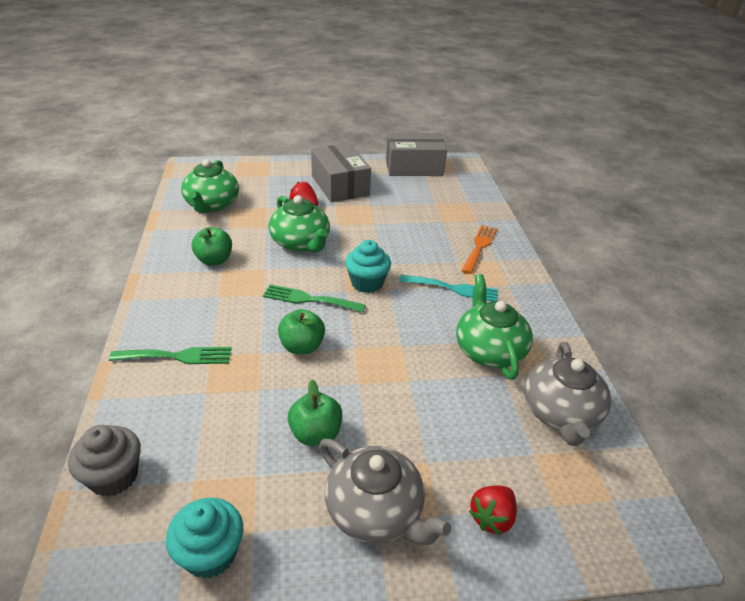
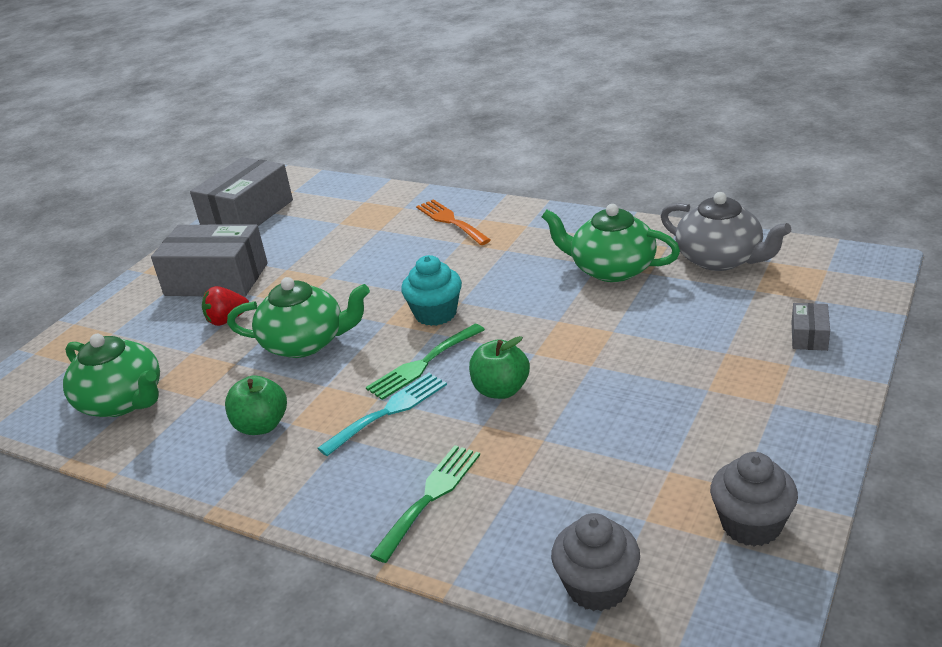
camera: 50 degrees left, 5 degrees down
turquoise cupcake [166,497,243,579] -> grey cupcake [710,452,798,546]
green apple [288,380,342,446] -> none
grey teapot [319,439,451,545] -> none
turquoise fork [399,275,498,302] -> turquoise fork moved to [317,373,447,456]
red strawberry [469,485,517,535] -> grey box [792,303,830,351]

